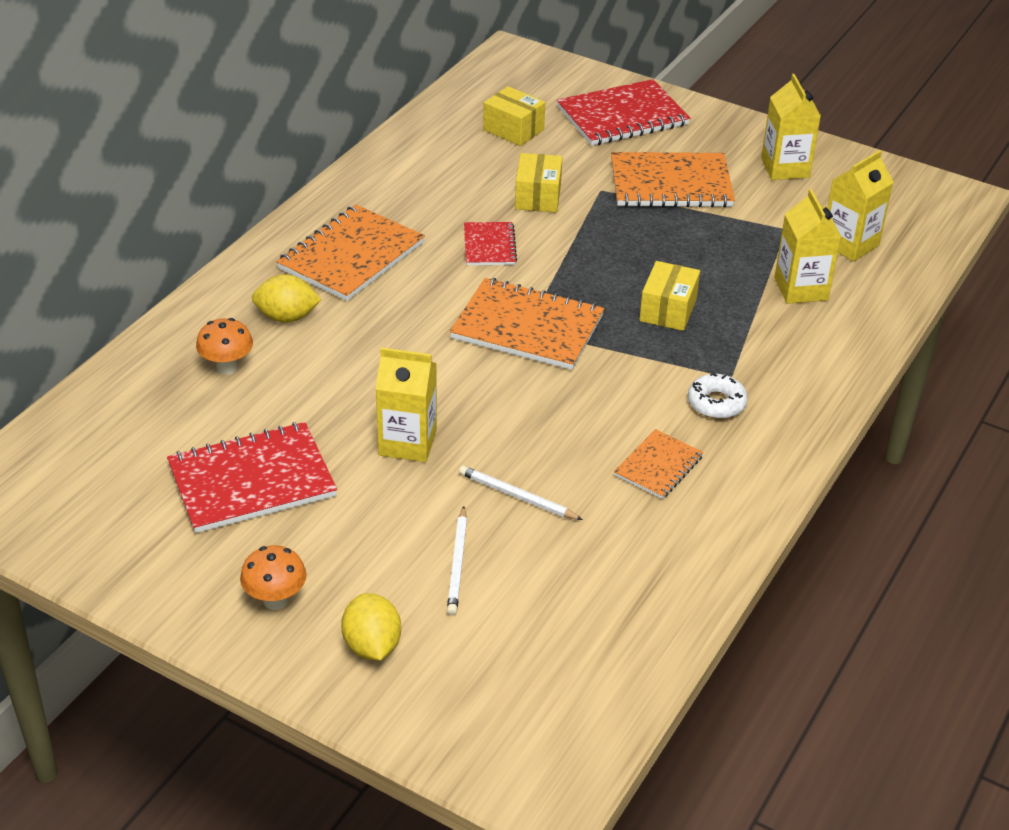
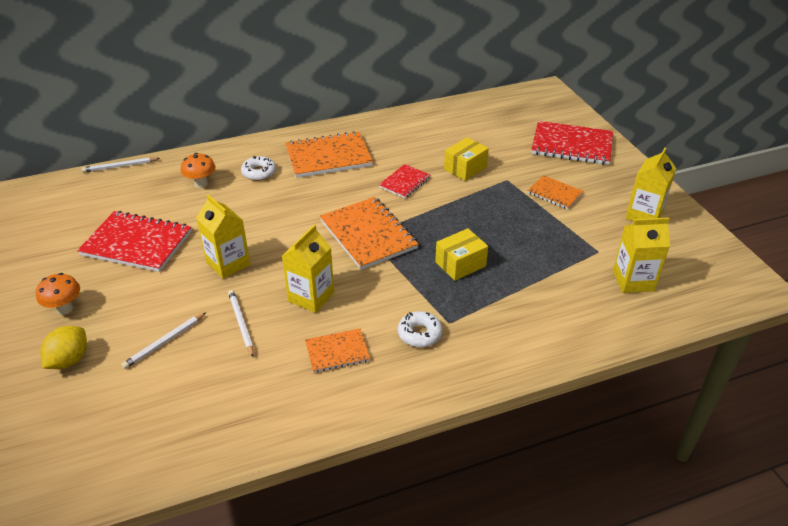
camera: 40 degrees right, 0 degrees up
yellow lemon [252,274,322,323] -> white donut [241,156,276,181]
yellow box [483,86,545,146] -> none
orange notebook [611,152,735,207] -> orange notebook [527,175,584,209], size x0.55
yellow carton [774,189,841,304] -> yellow carton moved to [282,224,334,313]
none -> white pencil [82,157,160,172]

